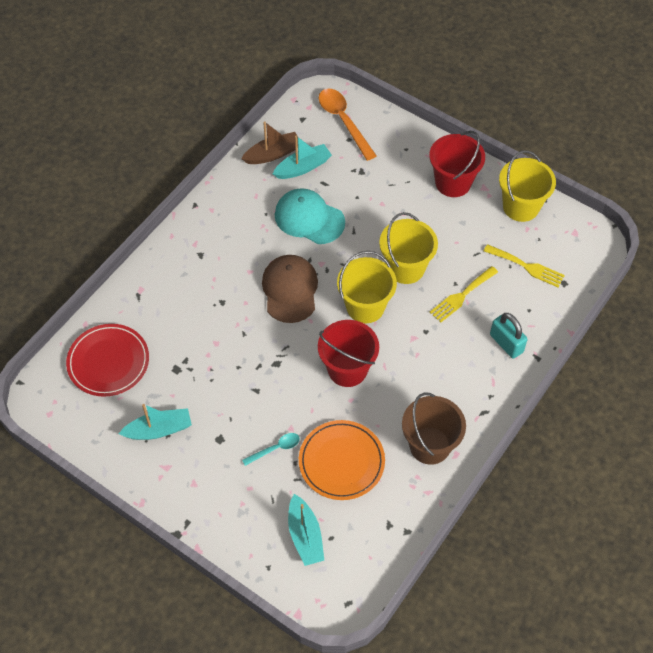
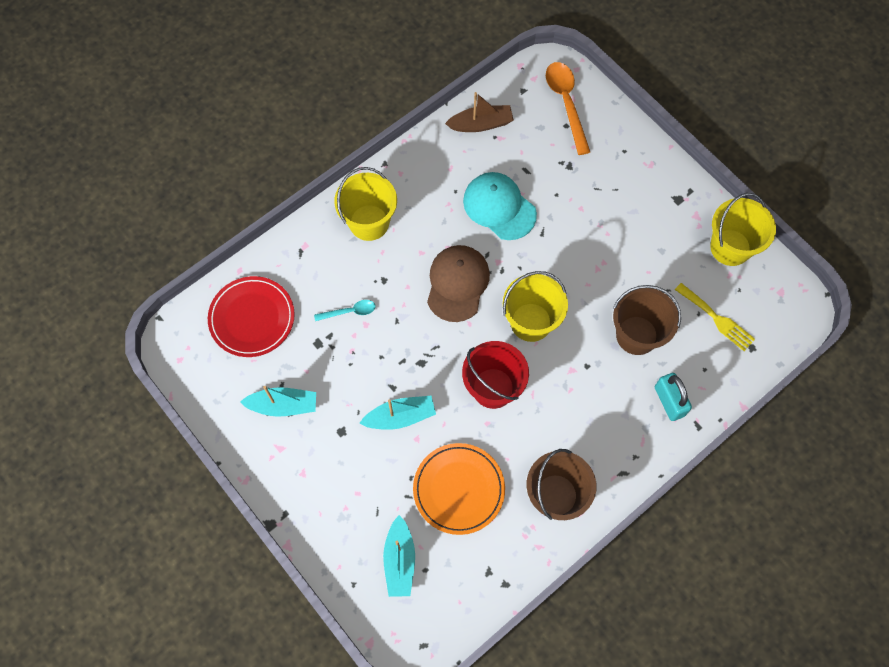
camera: 15 degrees right, 10 degrees up
turquoise spoon [242,433,300,466] -> turquoise spoon moved to [314,300,376,321]
turquoise boat [273,136,332,179] -> turquoise boat moved to [360,396,436,430]
yellow bucket [379,212,438,284] -> yellow bucket moved to [334,167,397,241]
red bucket [429,131,485,197] -> none
yellow fork [429,266,498,323] -> brown bucket [613,285,681,355]

